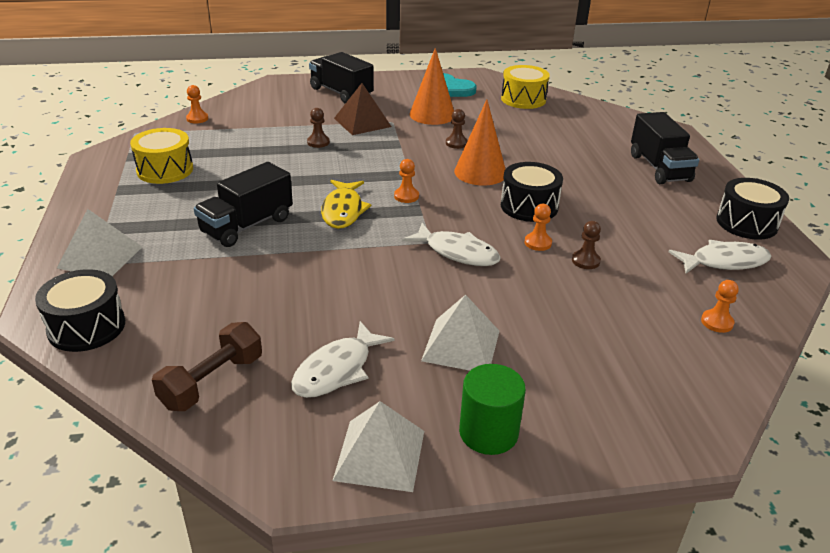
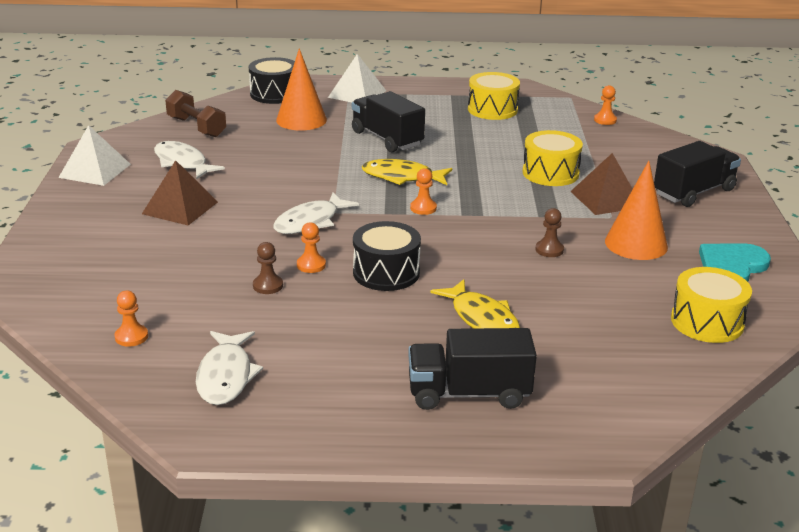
camera: 100 degrees right, 5 degrees down
brown pawn [307,108,330,148] -> yellow drum [522,130,583,186]
white pyramid [421,294,499,371] -> brown pyramid [142,160,218,225]
orange cone [454,99,505,186] -> orange cone moved to [276,48,327,131]
green cylinder [459,364,526,455] -> none
black drum [716,178,789,240] -> none
none -> yellow fish [430,279,520,328]

